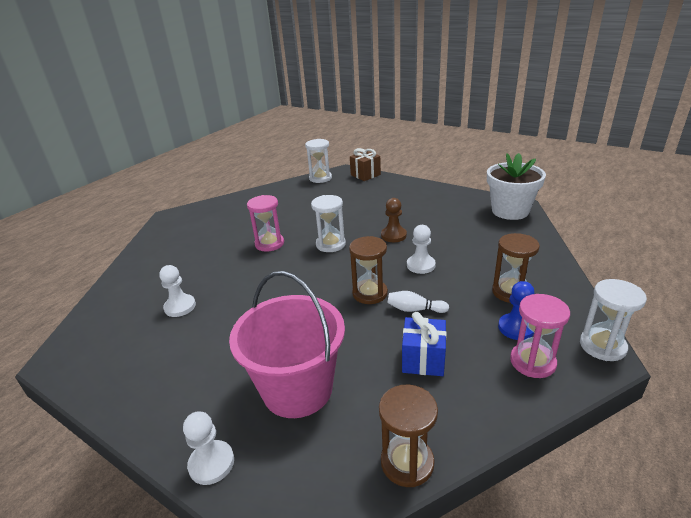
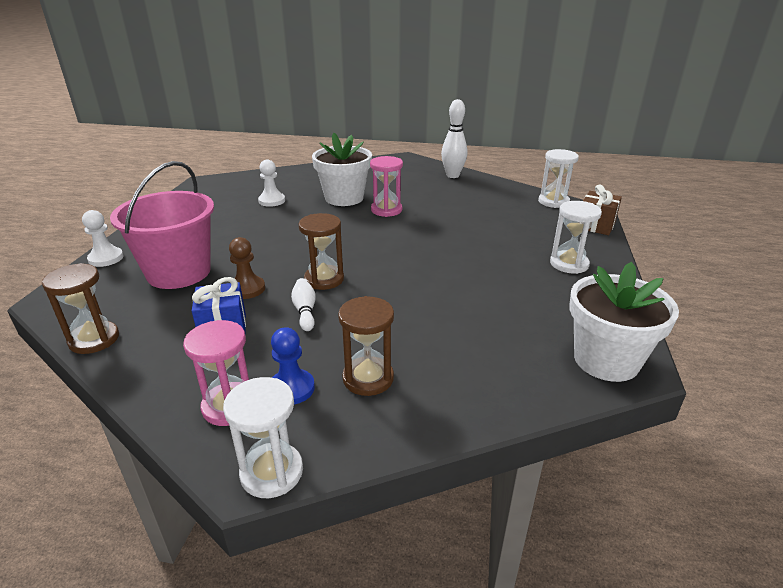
camera: 65 degrees right, 0 degrees up
white hourglass [311,195,346,252] -> white hourglass moved to [550,201,602,274]
brown pawn [381,198,407,242] -> brown pawn moved to [229,237,265,299]
white pawn [407,225,436,274] -> none
none -> white flower pot [312,133,372,206]
none -> white bowling pin [441,99,467,178]

